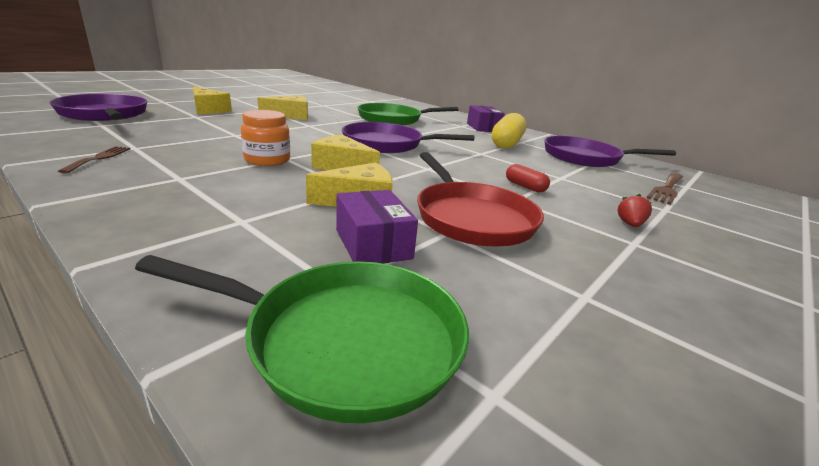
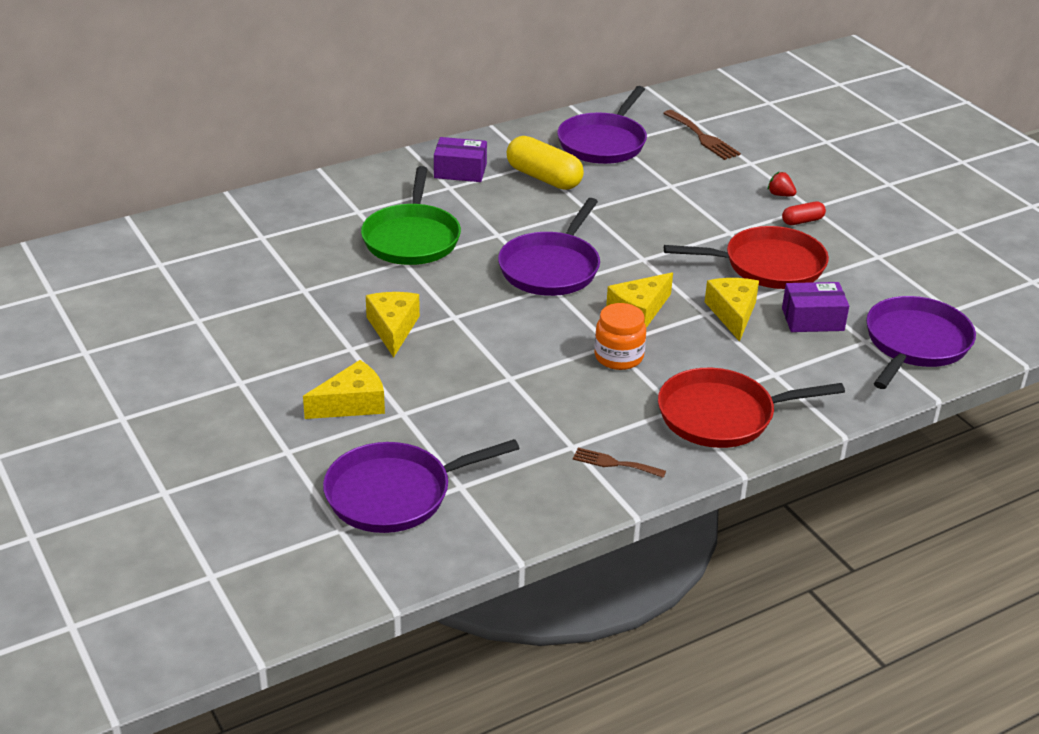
camera: 70 degrees left, 10 degrees up
green pan [135,255,469,423] -> purple pan [866,296,976,389]
red capsule [506,164,550,192] -> red capsule moved to [782,202,826,225]
none -> red pan [658,368,845,448]

